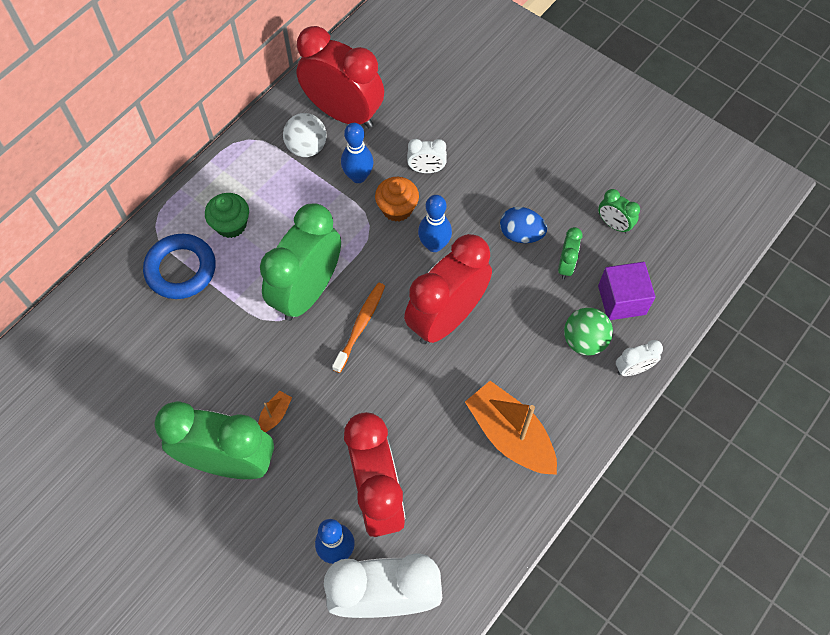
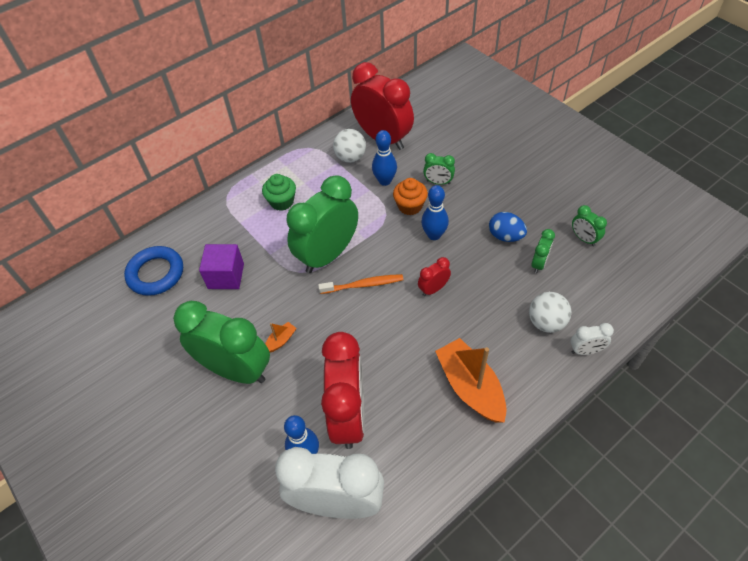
camera: 15 degrees right, 10 degrees down
blue ring [143,234,216,299] -> blue ring moved to [124,246,183,296]
orange toothbrush [332,282,385,373] -> orange toothbrush turned 45 degrees clockwise [318,274,403,294]
red clock [404,234,492,344] -> red clock [418,257,451,296], size x0.44
white clock [407,139,447,173] -> green clock [423,153,455,185]
green ball [564,307,613,356] -> white ball [529,292,571,333]
purple cube [598,262,655,320] -> purple cube moved to [199,244,244,289]

